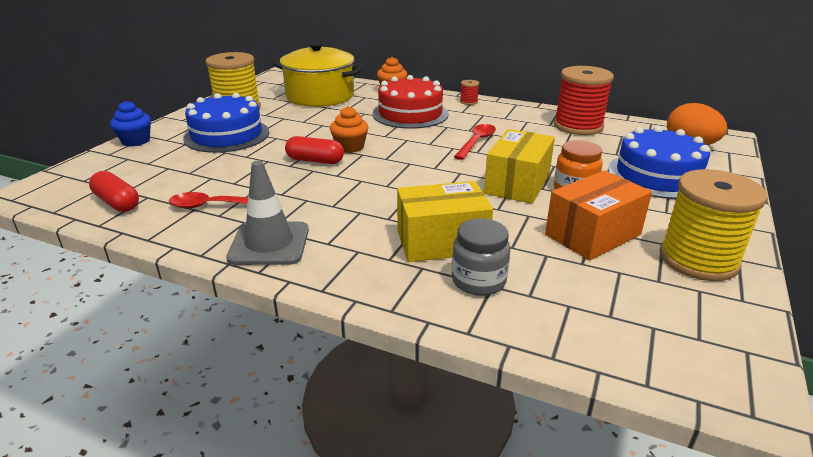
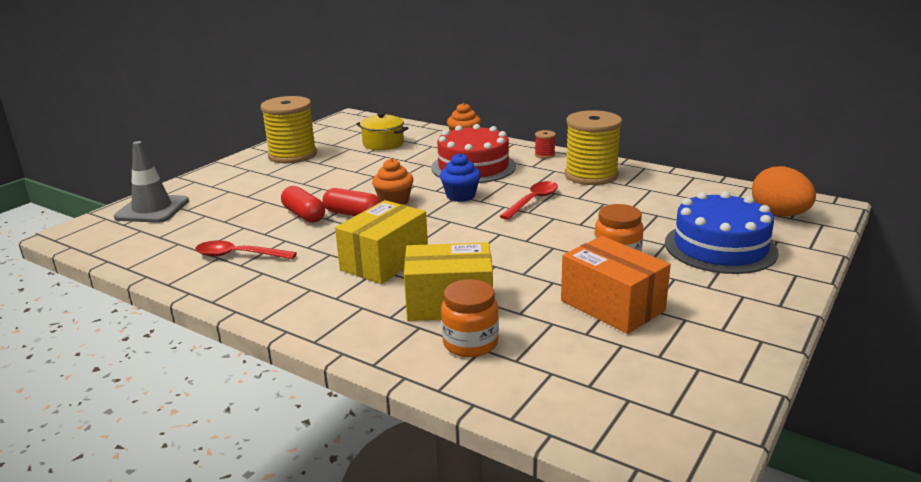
camera: 10 degrees right, 5 degrees down
red capsule [89,171,139,212] -> red capsule moved to [281,186,325,223]
blue cupcake [110,101,151,147] -> blue cupcake moved to [440,153,481,202]
blue cake [183,93,269,153] -> none
grey traffic cone [226,161,309,265] -> grey traffic cone moved to [114,141,189,223]
yellow pot [273,42,364,107] -> yellow pot [356,112,408,150], size x0.55
grey jar [452,218,510,296] -> orange jar [441,279,499,357]
yellow box [484,129,555,204] -> yellow box moved to [335,200,428,284]
orange box [545,170,652,260] -> orange box turned 75 degrees clockwise [561,236,671,334]
red spool [554,66,614,135] -> none
yellow spool [660,169,768,281] -> yellow spool moved to [565,110,622,185]

